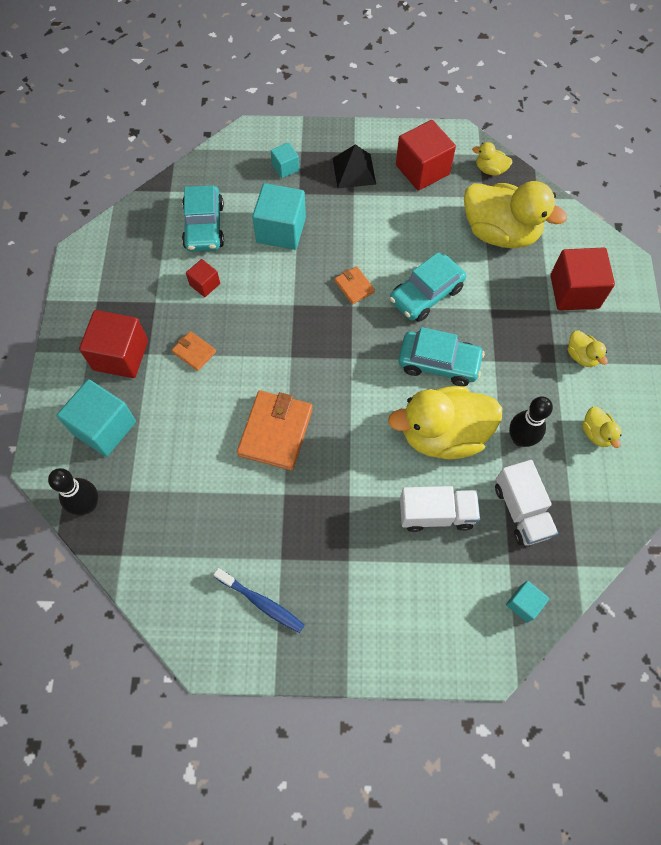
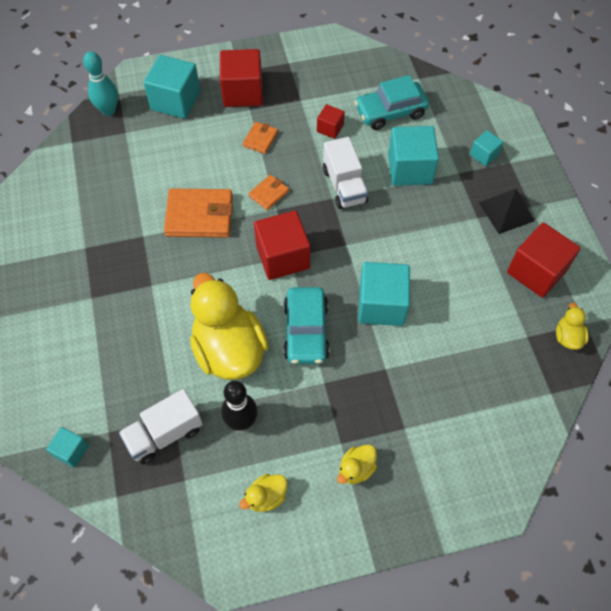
camera: 75 degrees right, 5 degrees down
black bowling pin [48,468,98,515] -> turquoise bowling pin [83,51,118,116]
blue toothbrush [213,568,304,633] -> none
orange wallet [335,266,375,304] -> orange wallet moved to [248,175,289,210]
turquoise car [390,252,466,322] -> turquoise cube [358,262,410,326]
white truck [400,486,480,532] -> white truck moved to [323,137,368,209]
yellow duck [464,181,567,248] -> none
red cube [550,248,615,311] -> red cube moved to [254,211,310,280]

